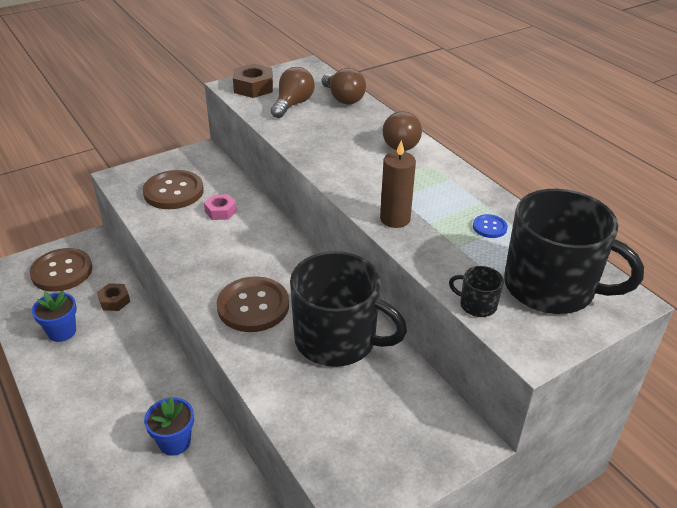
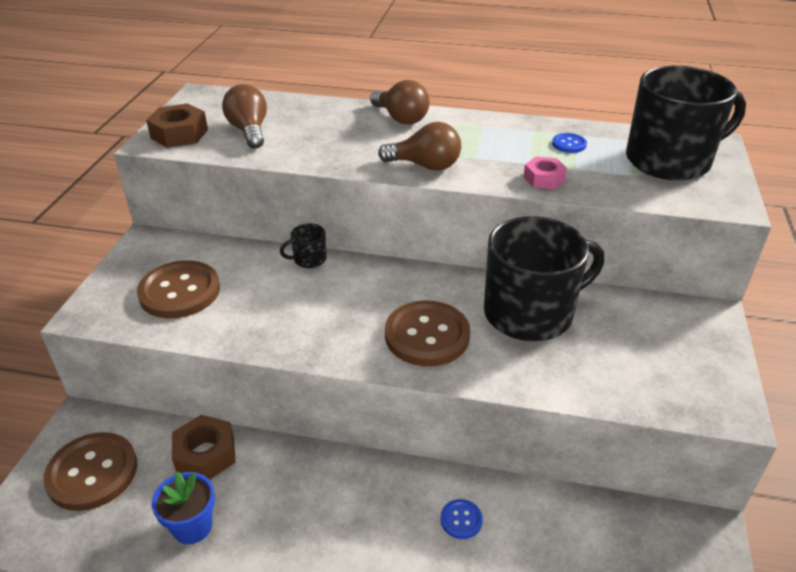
camera: 45 degrees left, 0 degrees up
brown nut [97,283,130,311] -> brown nut [172,415,235,480], size x1.51
blue flower pot [144,397,194,456] -> blue button [440,499,483,539]
pink nut [204,194,237,220] -> pink nut moved to [523,157,567,189]
brown light bulb [322,68,366,105] -> brown light bulb moved to [378,122,461,171]
brown candle [380,140,416,228] -> none
black mug [449,266,504,317] -> black mug moved to [280,224,327,268]

